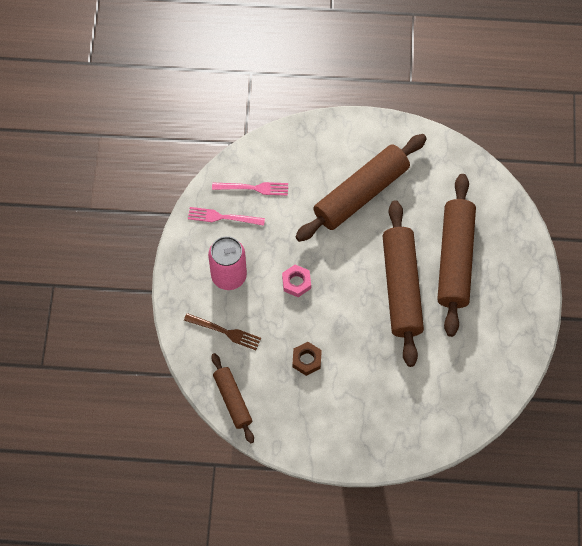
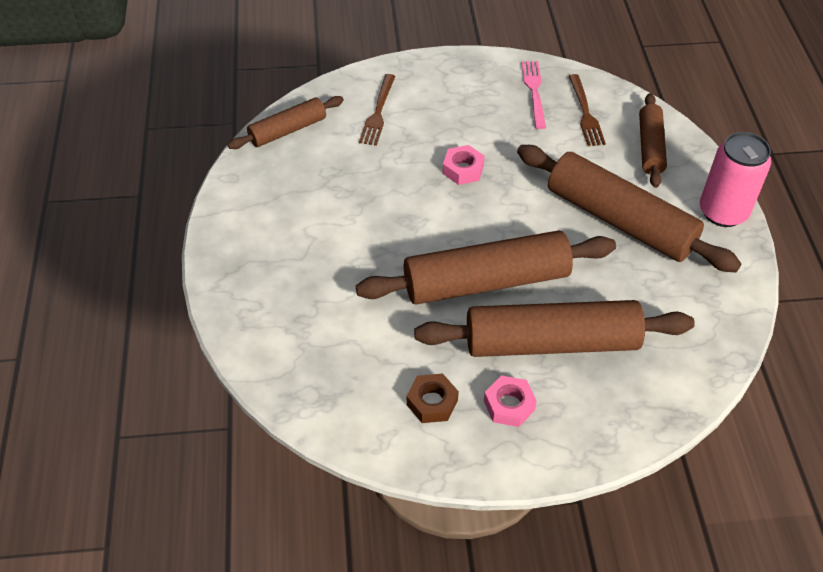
camera: 80 degrees right, 15 degrees down
pink can [208,236,247,290] -> pink can moved to [700,132,771,227]
pink fork [212,182,288,196] -> brown fork [569,74,606,146]
brown nut [292,342,322,376] -> brown nut moved to [406,374,459,423]
none -> pink nut [484,375,537,427]
none -> brown rolling pin [639,93,667,188]

